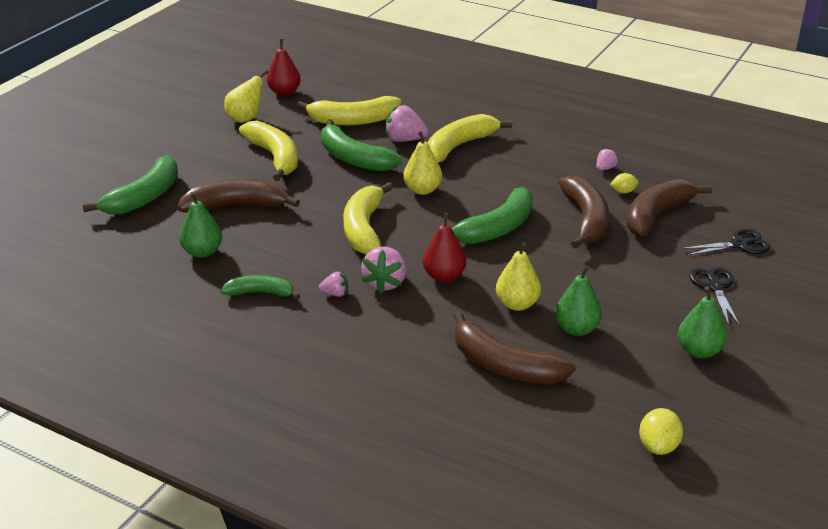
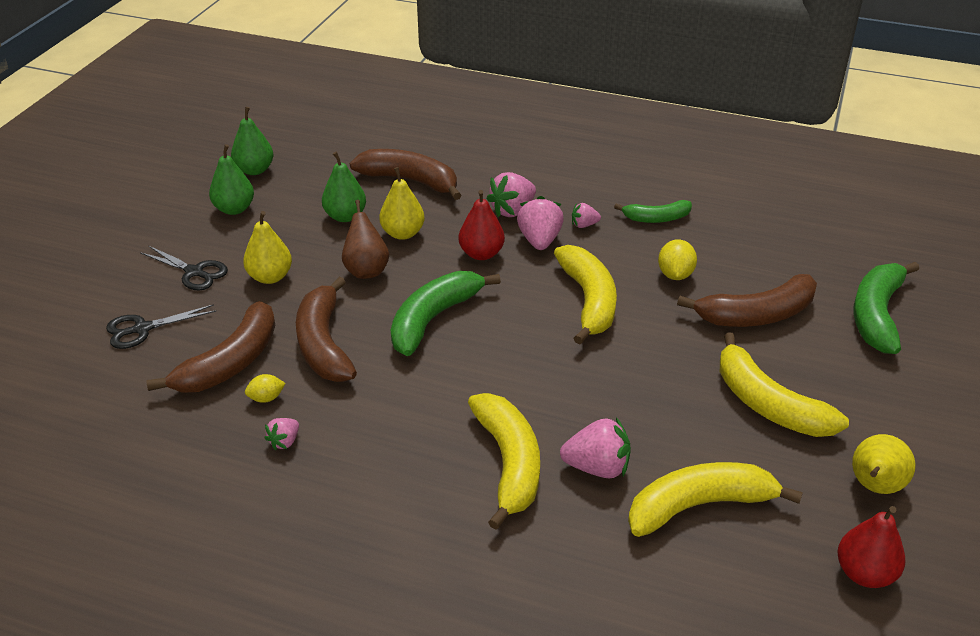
camera: 170 degrees right, 5 degrees up
green pear [179,192,222,258] -> green pear moved to [231,107,273,175]
green banana [321,119,402,172] -> none
yellow pear [403,131,442,195] -> yellow pear moved to [243,211,292,284]
yellow banana [428,114,512,162] -> yellow banana turned 45 degrees counterclockwise [468,393,540,530]
yellow lemon [639,408,683,455] -> yellow lemon moved to [658,239,697,280]
black scissors [689,267,740,326] -> black scissors turned 45 degrees counterclockwise [140,245,228,290]
none -> brown pear [342,200,389,279]
none -> pink strawberry [486,172,536,217]

